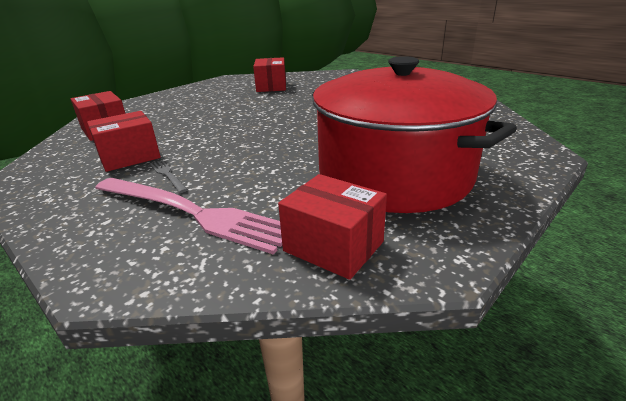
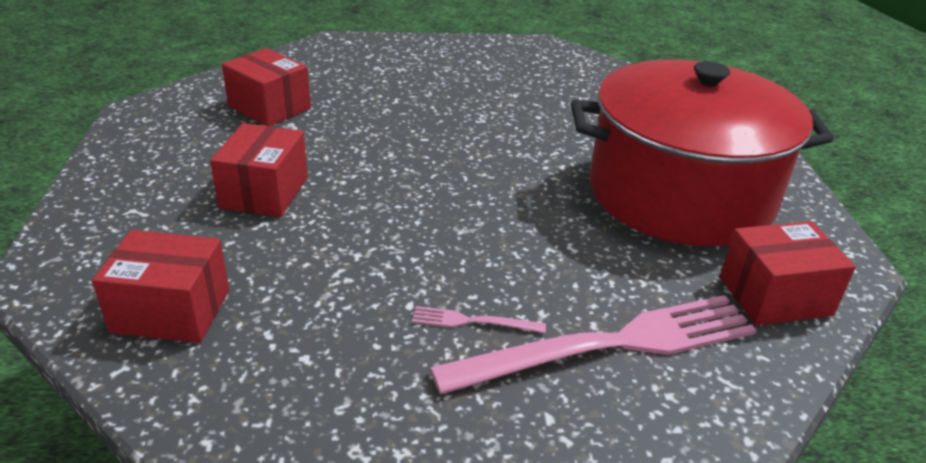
camera: 50 degrees left, 5 degrees up
red box [87,111,161,172] -> red box moved to [210,123,308,217]
grey fork [150,160,188,193] -> pink fork [412,306,546,333]

